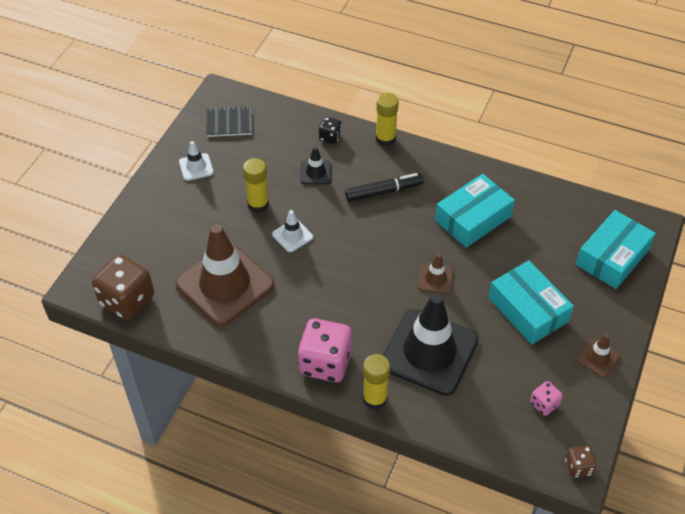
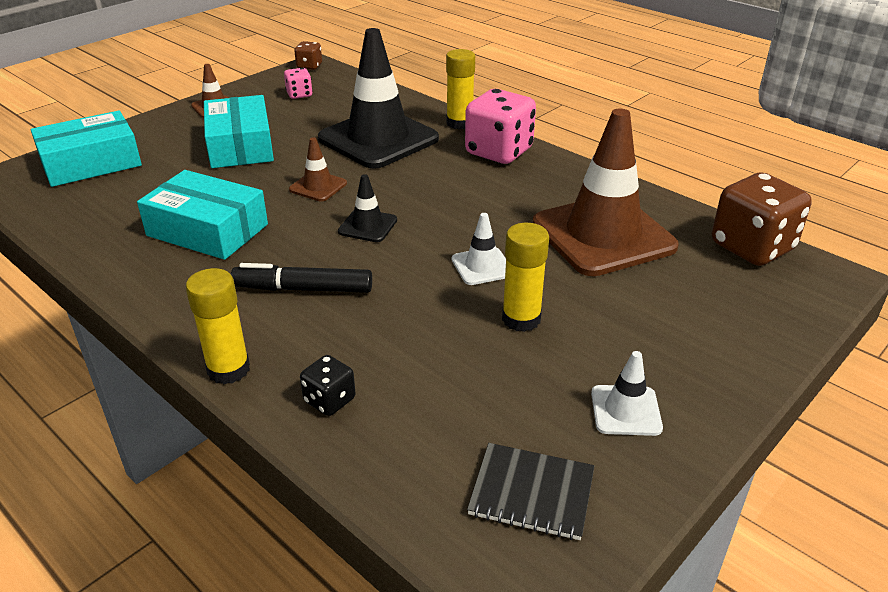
camera: 160 degrees left, 15 degrees down
black traffic cone [301,147,331,184] -> black traffic cone moved to [338,174,397,242]
turquoise box [435,174,515,248] -> turquoise box turned 45 degrees clockwise [137,170,268,260]

